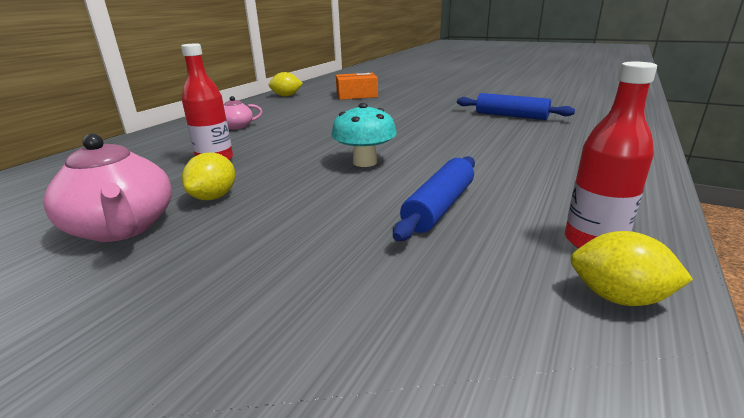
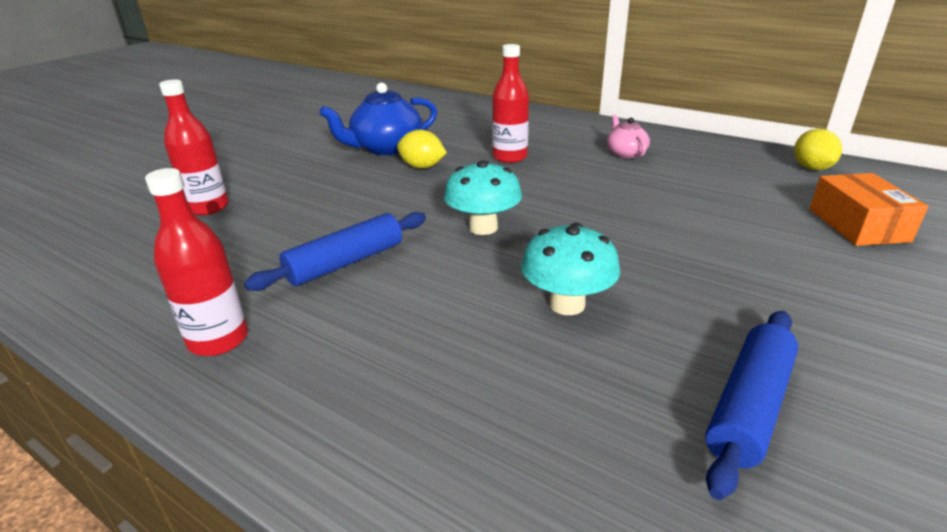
camera: 95 degrees right, 5 degrees up
pink teapot [43,134,172,242] -> blue teapot [319,83,437,155]
blue rolling pin [393,156,475,241] -> blue rolling pin turned 75 degrees counterclockwise [244,212,426,291]
yellow lemon [570,231,693,306] -> none
none -> red bottle [159,79,229,215]
none -> turquoise mushroom [521,223,620,315]

